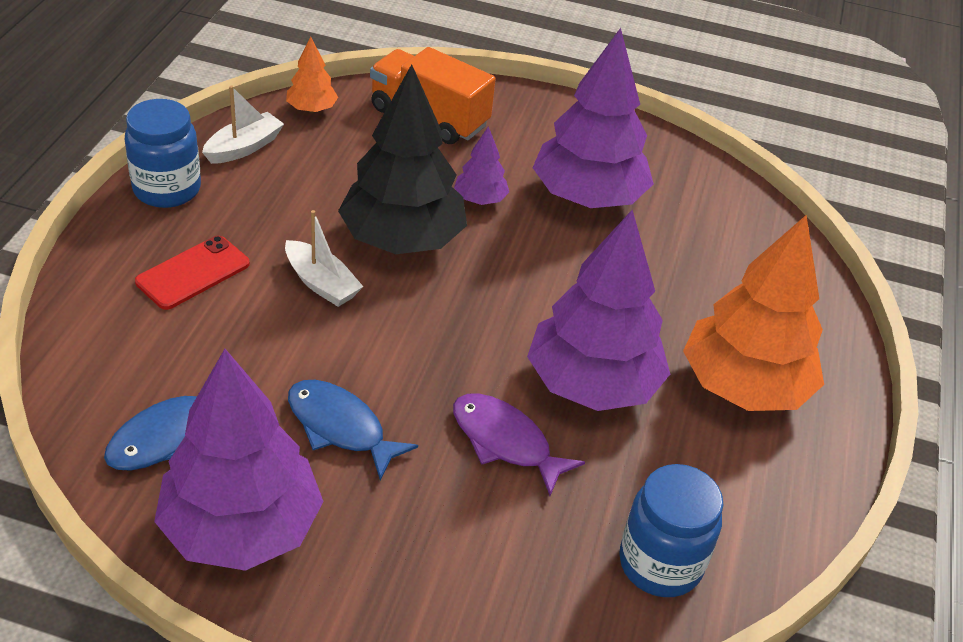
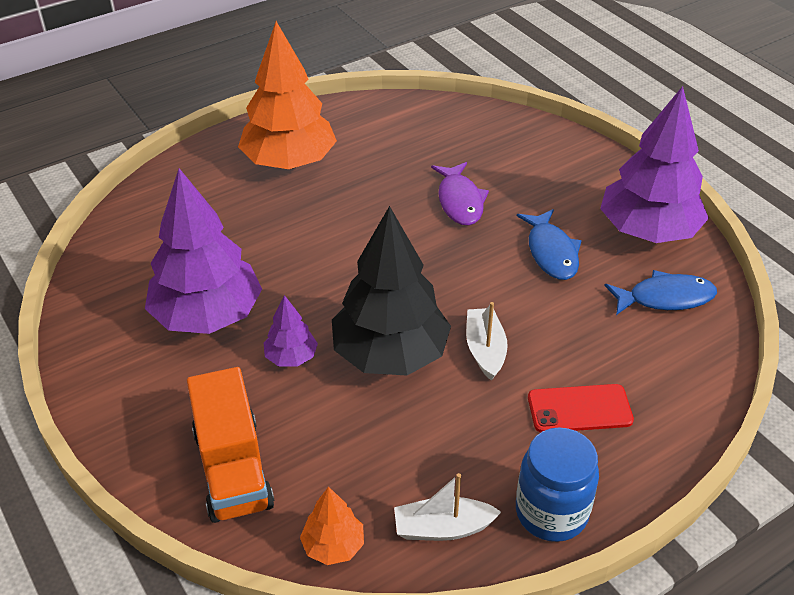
camera: 135 degrees left, 0 degrees up
purple tree [527,210,670,411] -> none
blue jar [619,464,723,597] -> none

